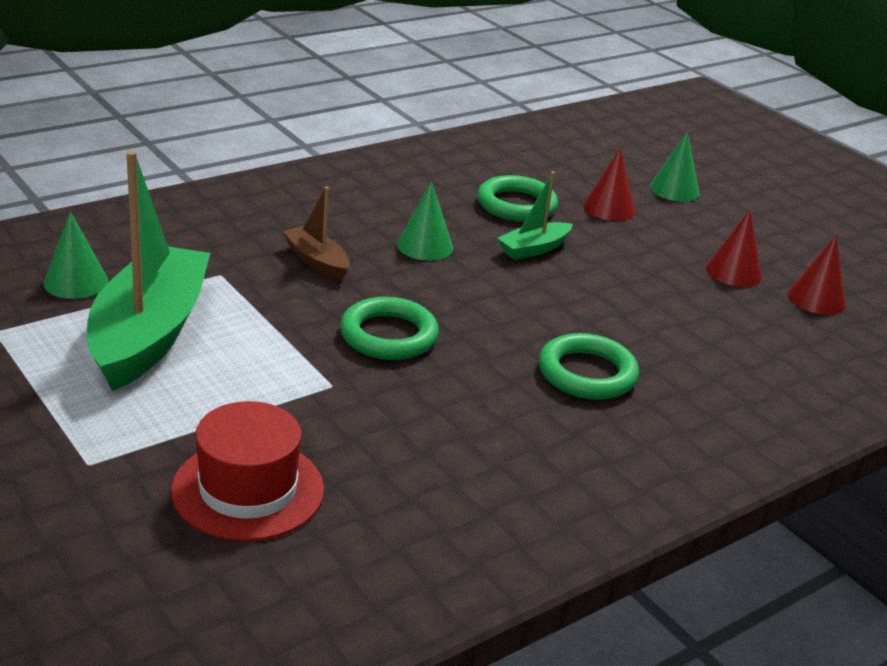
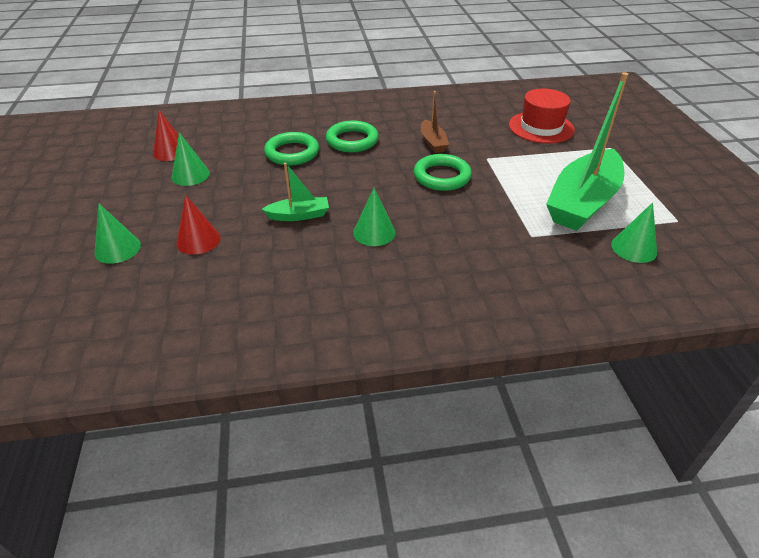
camera: 150 degrees left, 10 degrees up
brown boat [283,187,350,280] -> brown boat moved to [421,91,449,153]
green ring [477,175,558,222] -> green ring moved to [264,132,319,165]
red cone [706,210,762,287] -> green cone [172,132,210,186]

